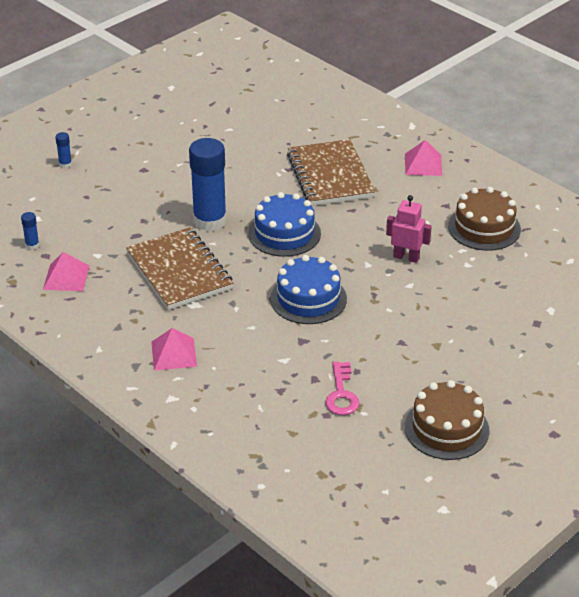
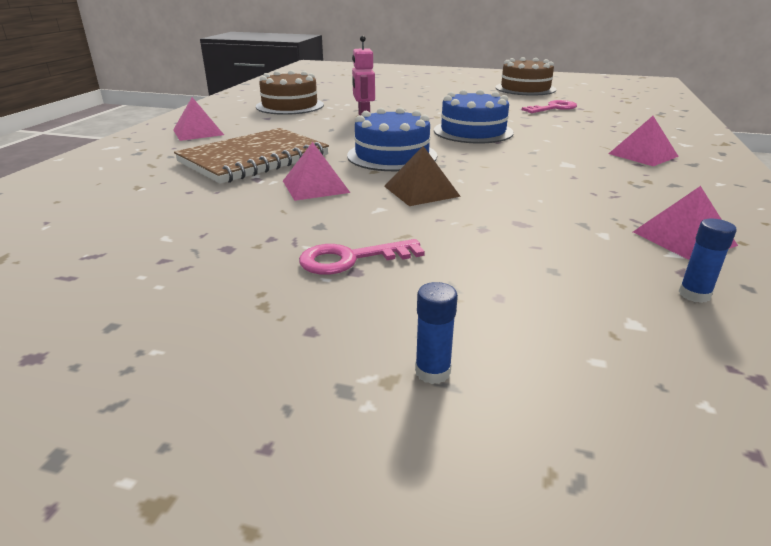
camera: 120 degrees left, 10 degrees down
brown notebook [126,227,233,310] -> none
blue glue stick [189,138,227,231] -> brown pyramid [384,146,461,206]
none -> pink pyramid [283,142,350,201]
none -> pink key [299,239,425,275]

